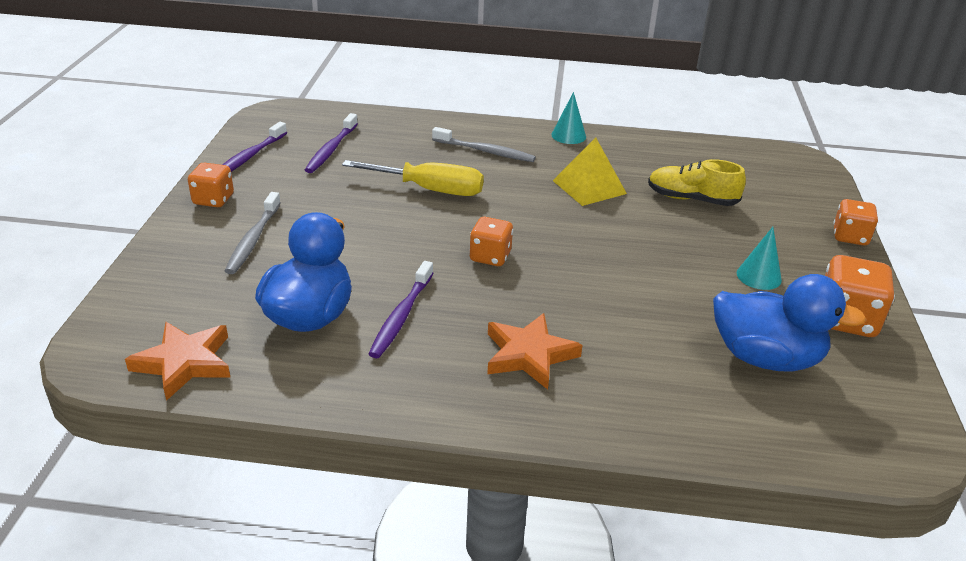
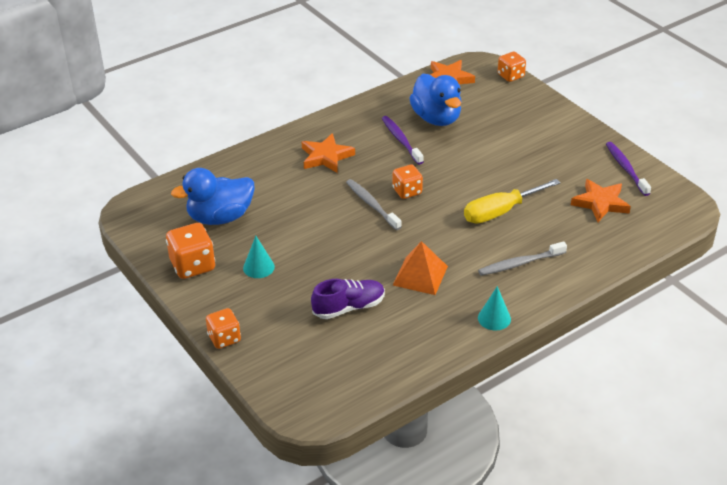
camera: 140 degrees right, 5 degrees up
orange dice [188,162,234,207] -> orange dice moved to [498,52,526,82]
grey toothbrush [225,192,281,274] -> grey toothbrush moved to [346,179,401,230]
purple toothbrush [305,113,358,173] -> orange star [571,179,631,222]
yellow pyramid [553,137,627,206] -> orange pyramid [393,241,448,295]
yellow shoe [648,159,746,206] -> purple shoe [311,279,385,319]

